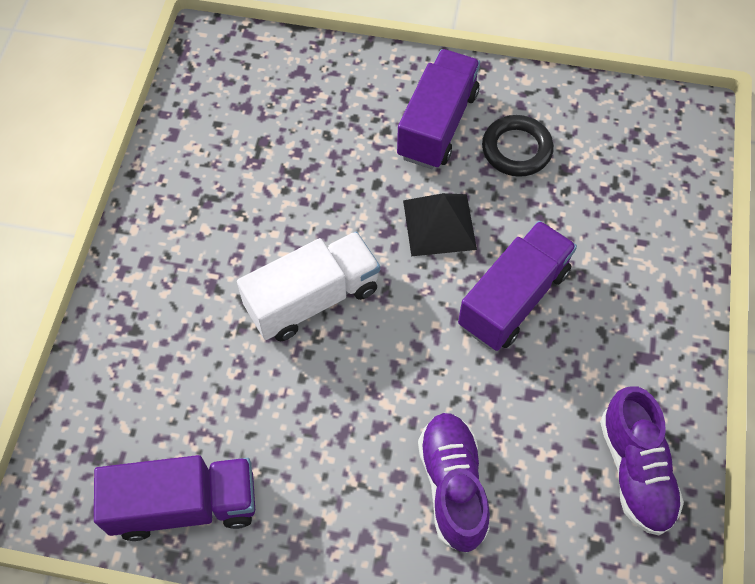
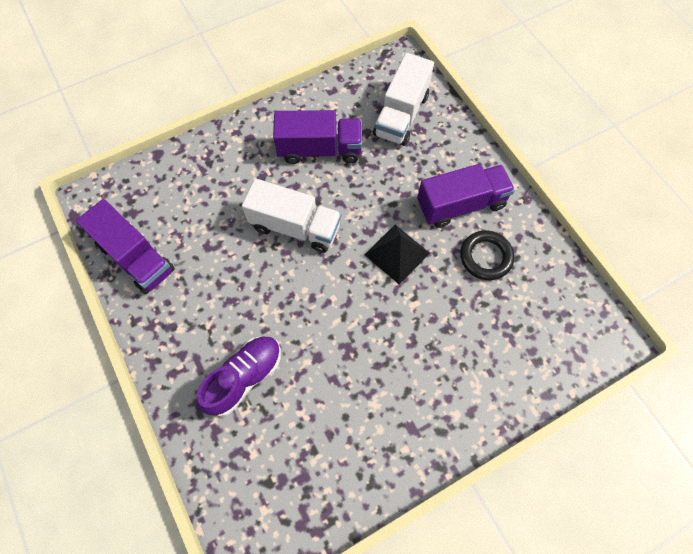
camera: 50 degrees right, 5 degrees up
purple truck [458,221,577,351] -> purple truck moved to [273,110,362,164]
purple shoe [600,386,684,535] -> none
none -> white truck [373,53,434,146]

